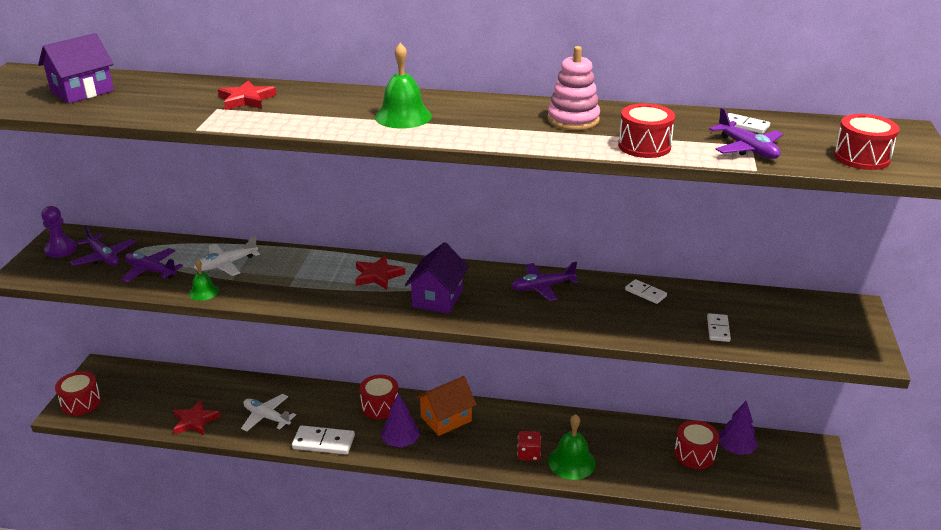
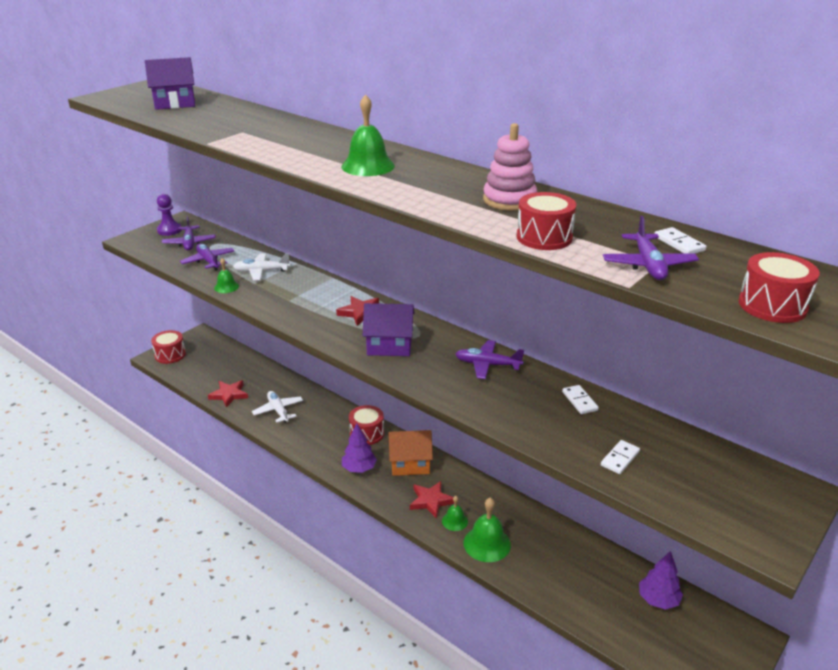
camera: 30 degrees right, 0 degrees up
red star [218,80,276,110] -> red star moved to [410,481,454,519]
white domino [292,425,355,455] -> none
purple house [405,242,469,314] -> purple house turned 45 degrees clockwise [363,303,414,356]
red dice [517,431,541,461] -> green bell [442,496,468,531]
red drum [674,420,719,469] -> none

